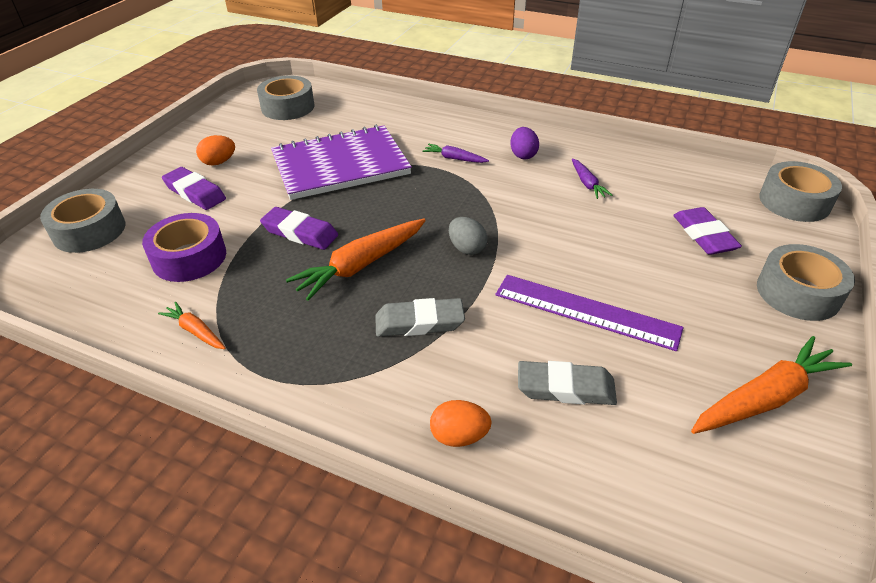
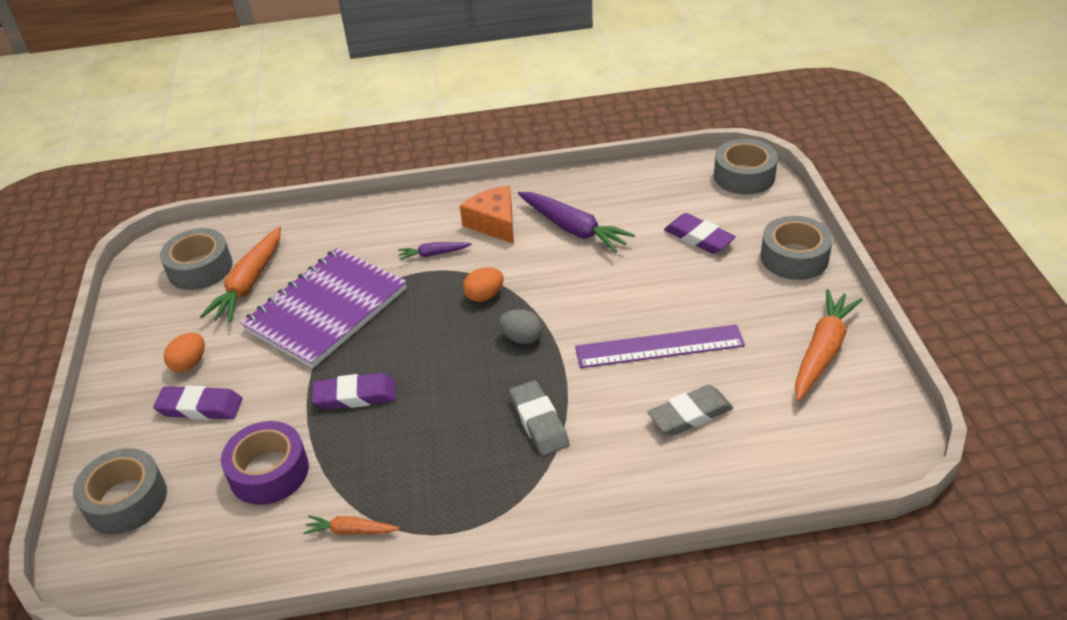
camera: 30 degrees left, 0 degrees up
orange carrot [286,219,426,301] -> orange carrot moved to [200,226,281,323]
grey eraser [375,298,465,337] -> grey eraser turned 75 degrees counterclockwise [509,380,570,456]
orange egg [430,400,492,447] -> orange egg moved to [463,267,504,302]
purple egg [510,127,539,159] -> orange cheese [460,186,514,244]
purple carrot [572,158,612,199] -> purple carrot [518,192,635,253], size x1.91

